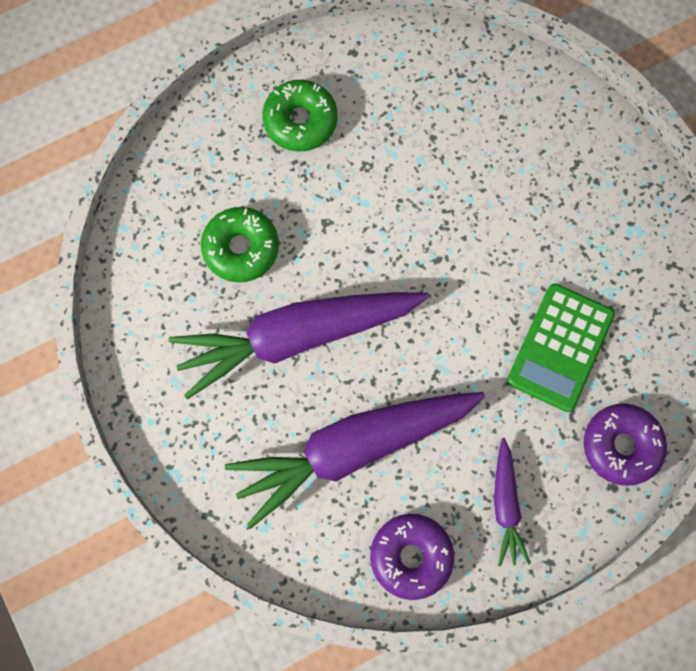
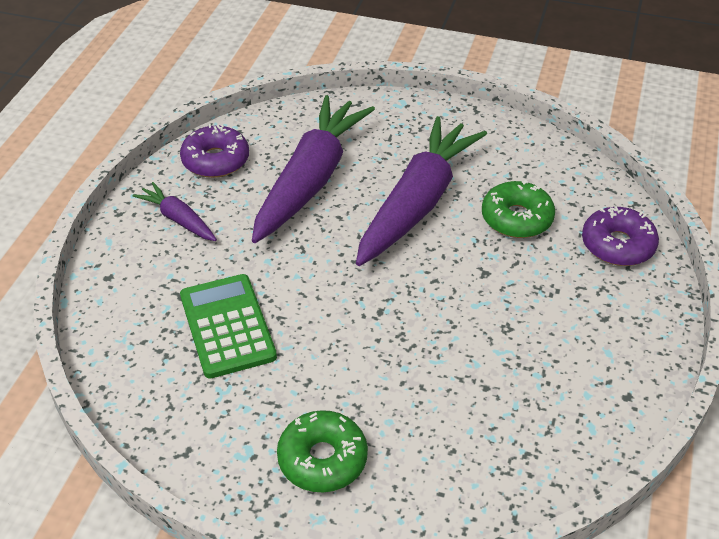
camera: 135 degrees right, 30 degrees down
green donut [262,80,338,152] -> green donut moved to [277,410,368,492]
purple donut [584,403,667,486] -> purple donut moved to [582,206,659,266]

